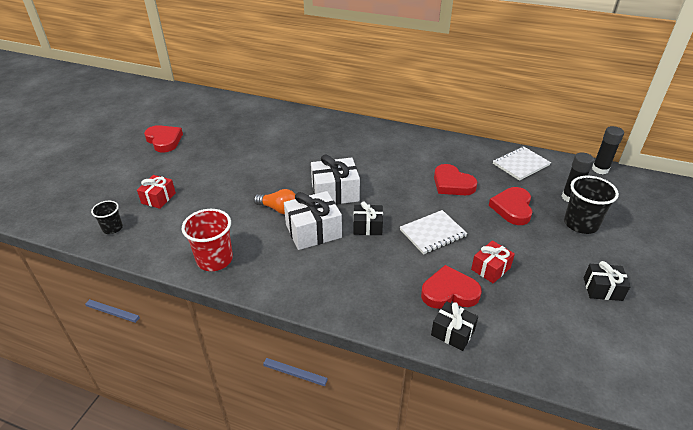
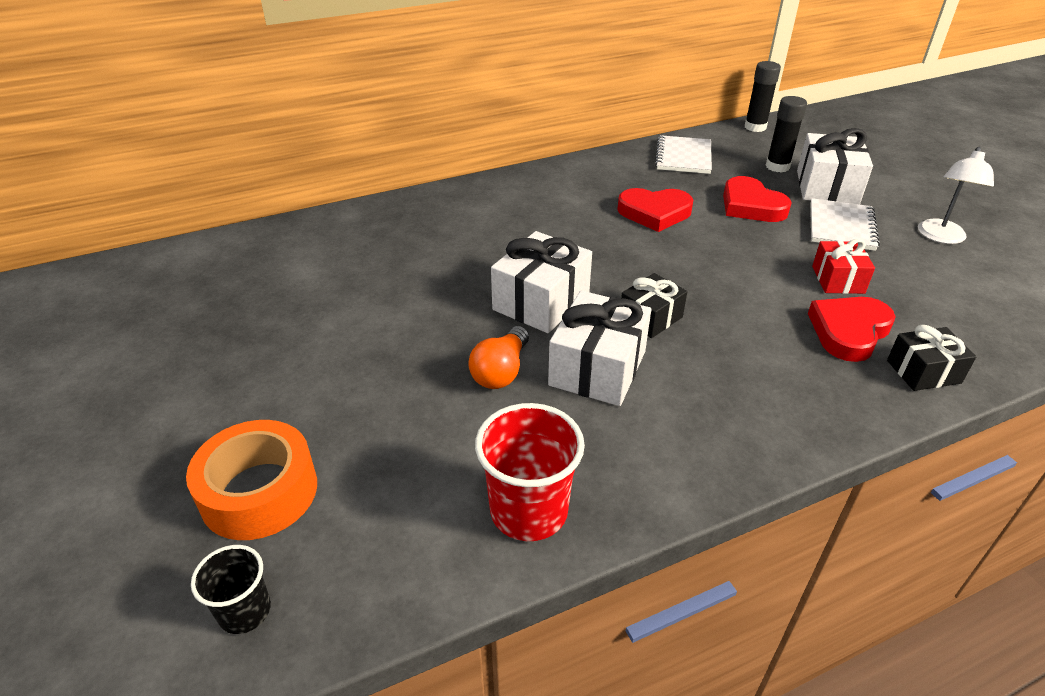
camera: 45 degrees left, 0 degrees up
red gift [137,175,176,209] -> orange tape [186,420,317,540]
red heart [144,125,183,153] -> none
orange light bulb [253,189,296,214] -> orange light bulb turned 135 degrees clockwise [468,326,529,389]
white notebook [400,210,468,255] -> white notebook moved to [810,198,880,251]
black cup [564,176,619,234] -> white gift [797,128,873,205]
black gift [584,261,631,301] -> white lamp [918,146,994,244]

